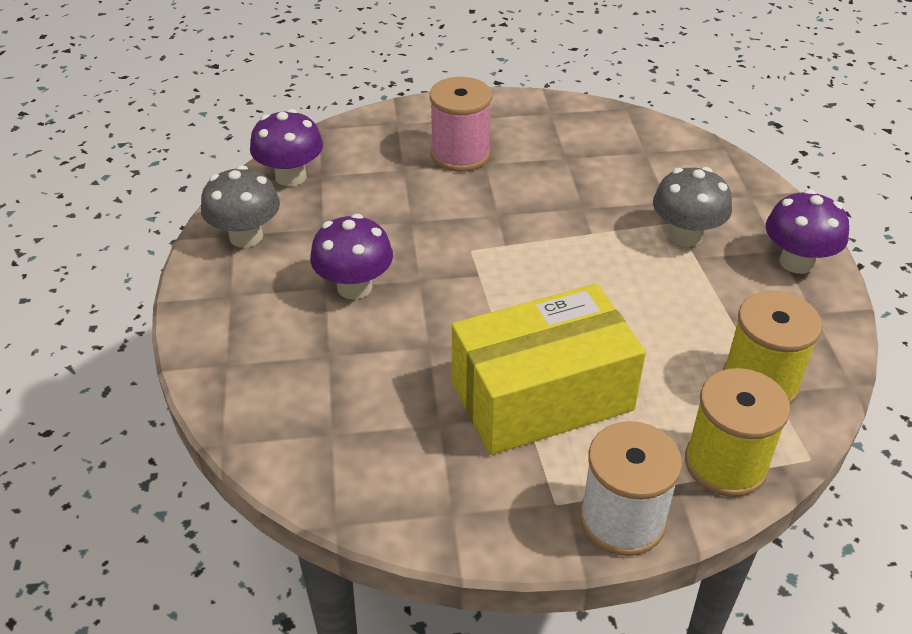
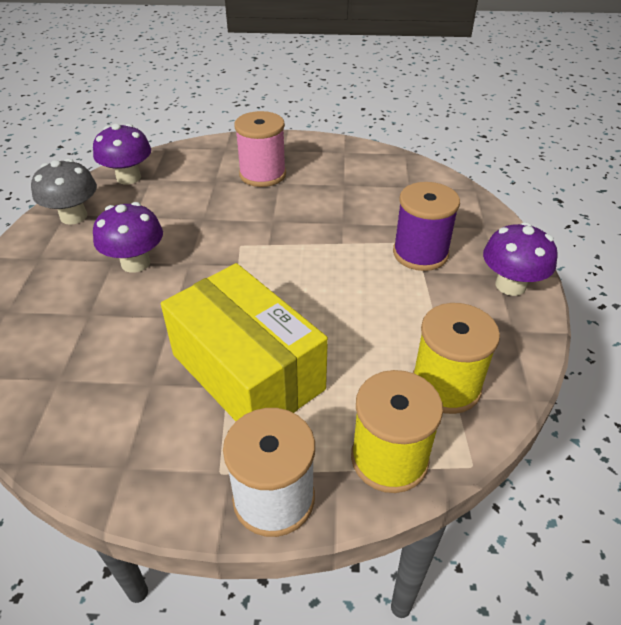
camera: 10 degrees right, 0 degrees up
yellow box [452,284,646,455] -> yellow box turned 60 degrees clockwise [161,263,328,421]
grey mushroom [653,167,732,247] -> purple spool [393,182,460,271]

